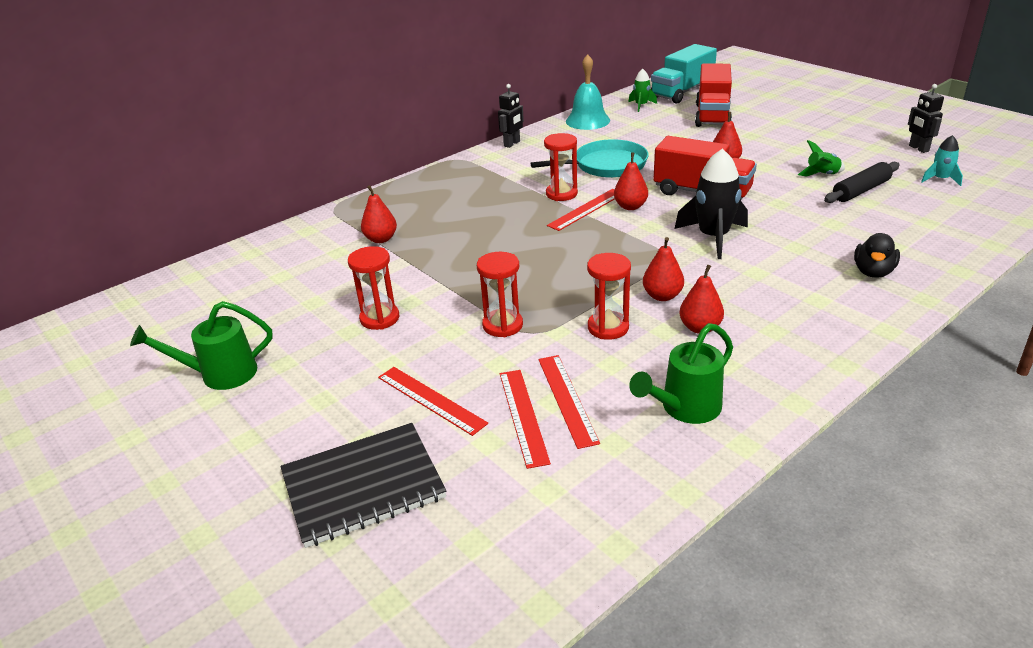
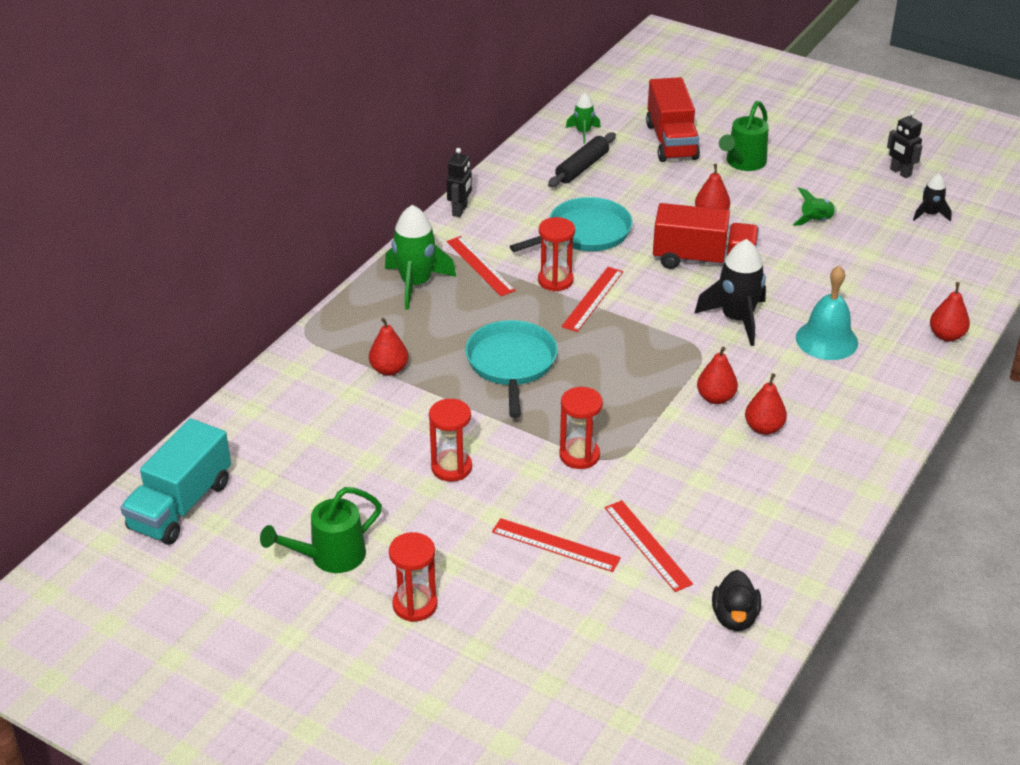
camera: 20 degrees left, 5 degrees up
black notebook [281,423,446,548] -> none
red ruler [538,355,600,449] -> red ruler moved to [447,236,516,296]
turquoise bell [566,54,610,130] -> turquoise bell moved to [796,265,858,360]
red hourglass [587,253,631,340] -> red hourglass moved to [389,532,438,622]
red pear [614,152,648,210] -> red pear moved to [930,282,970,341]
green watering can [629,323,733,424] -> green watering can moved to [719,101,769,171]
turquoise truck [651,44,717,104] -> turquoise truck moved to [120,419,231,545]
black rolling pin [824,162,900,203] -> black rolling pin moved to [548,132,616,187]
black duck [854,233,900,278] -> black duck moved to [712,570,761,631]
turquoise rocket [921,135,963,186] -> black rocket [913,173,952,221]
none -> green rocket [385,205,456,310]
none -> turquoise pan [465,320,558,418]

